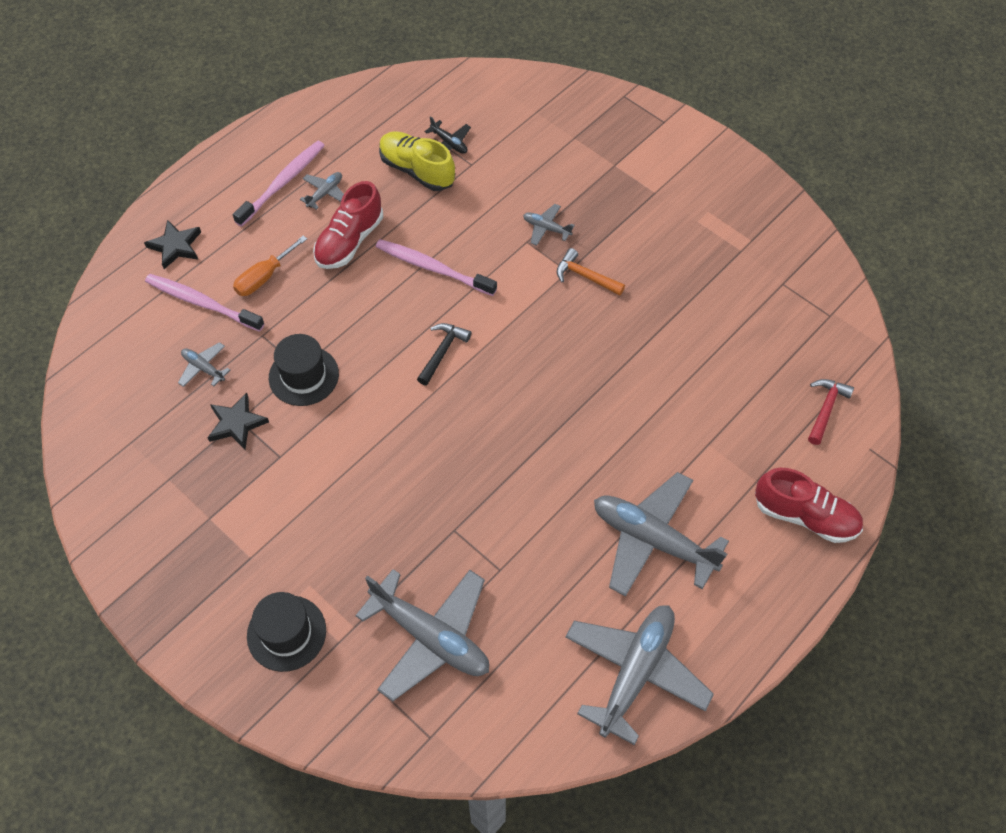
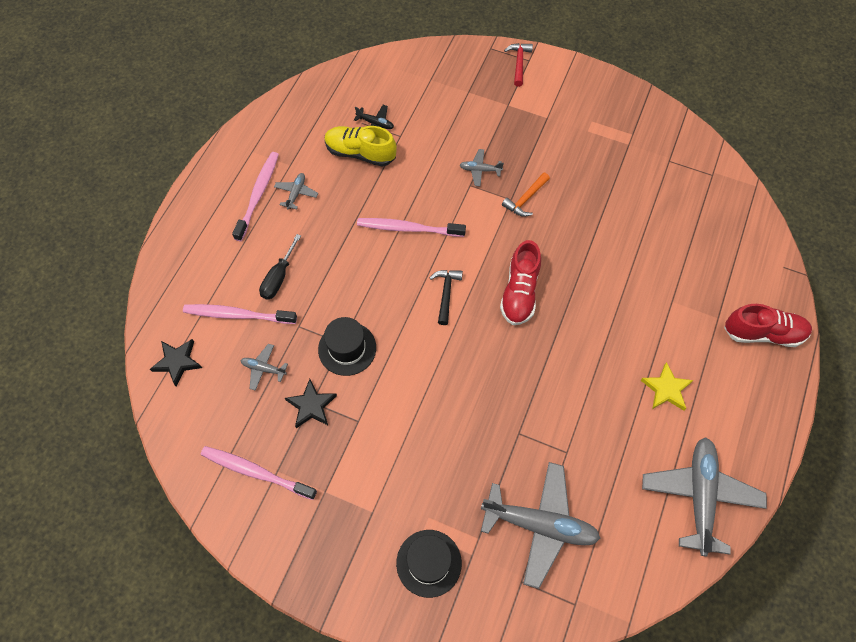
camera: 20 degrees left, 5 degrees up
black star [144,220,201,269] -> black star moved to [150,339,202,387]
orange screwdriver [233,235,307,296] -> black screwdriver [259,234,301,300]
red shoe [313,181,383,269] -> red shoe moved to [500,240,541,325]
orange hammer [557,248,625,295] -> orange hammer turned 60 degrees counterclockwise [502,172,550,217]
grey plane [594,472,729,597] -> yellow star [641,362,693,411]
red hammer [808,379,854,445] -> red hammer moved to [504,43,533,87]
none -> pink toothbrush [201,446,317,500]

